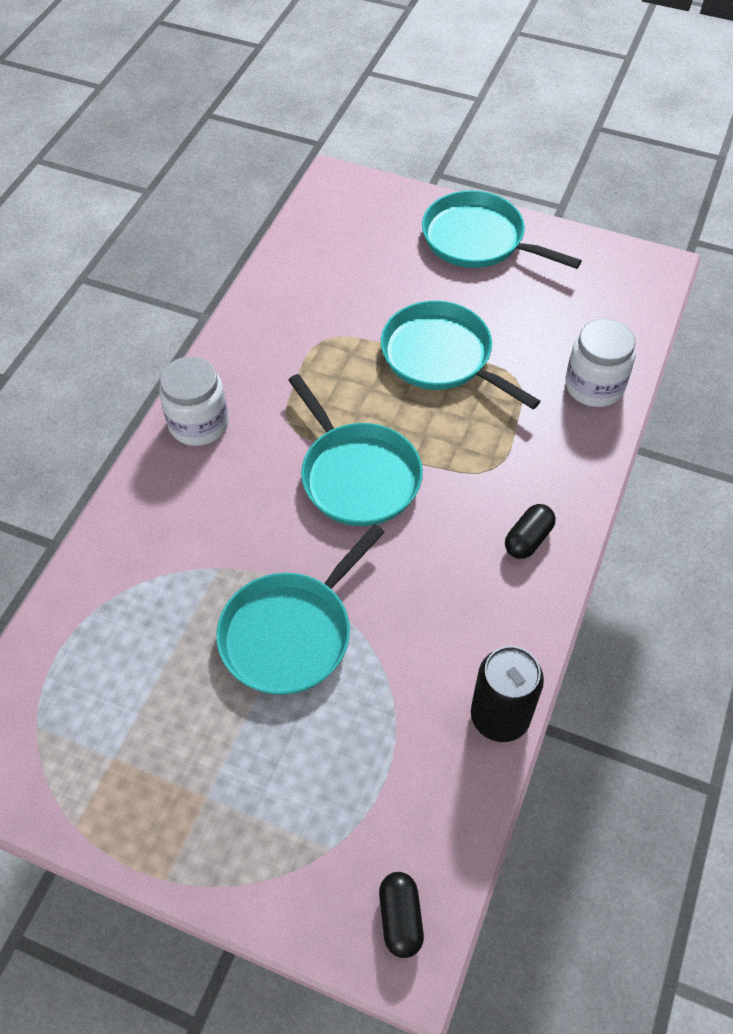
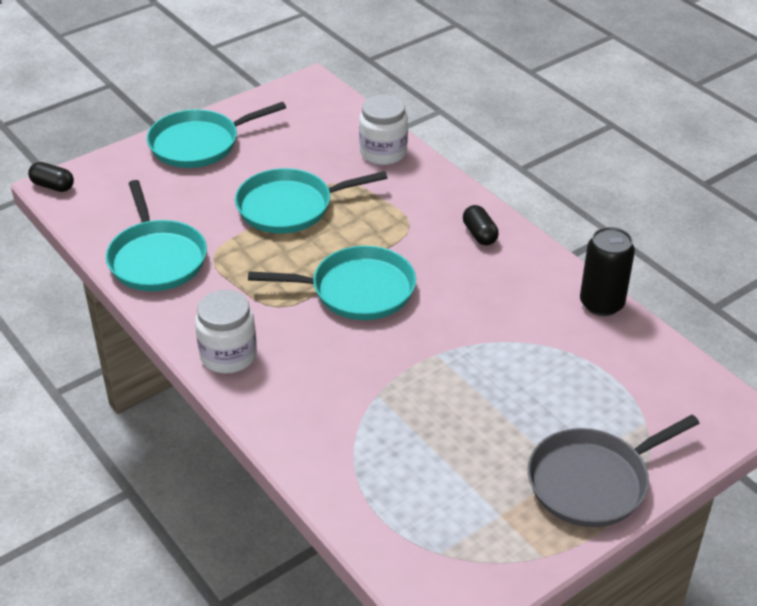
camera: 60 degrees left, 15 degrees down
turquoise pan [216,524,385,695] -> turquoise pan moved to [106,180,207,291]
black capsule [379,872,424,958] -> black capsule moved to [28,162,74,192]
none -> grey pan [528,415,700,527]

